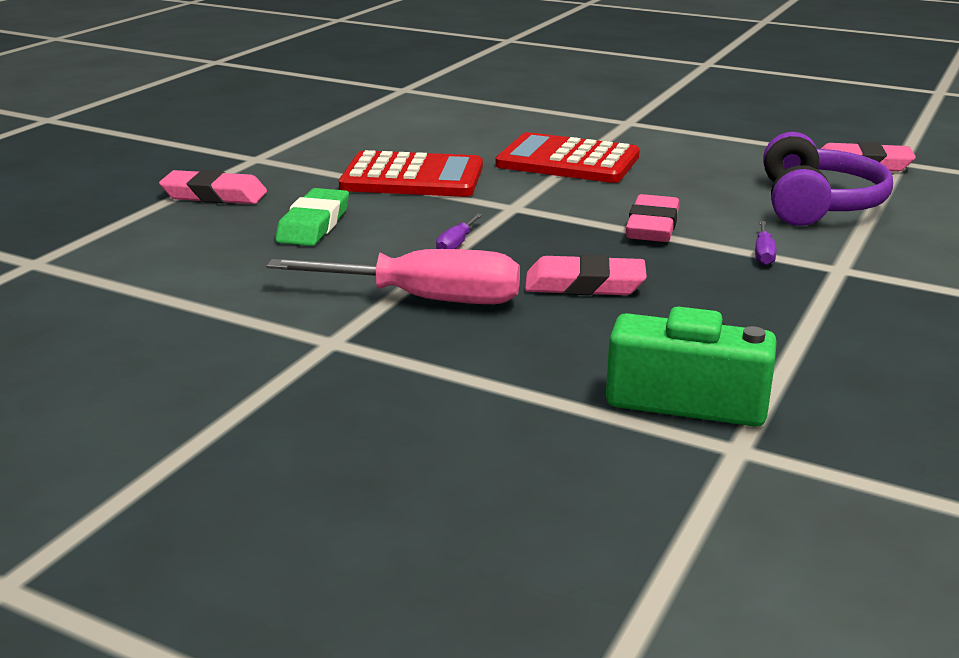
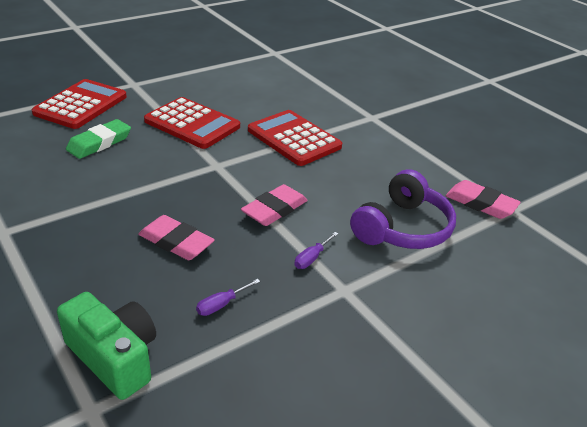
camera: 25 degrees right, 10 degrees up
pink eraser [159,170,267,204] -> red calculator [32,79,127,129]
pink screwdriver [266,249,520,304] -> none
purple screwdriver [436,214,483,249] -> purple screwdriver moved to [196,279,260,316]

